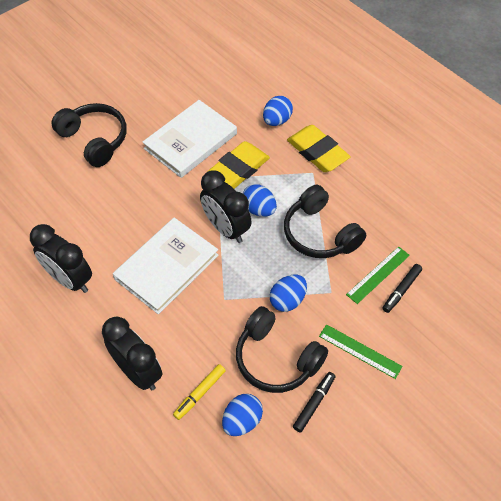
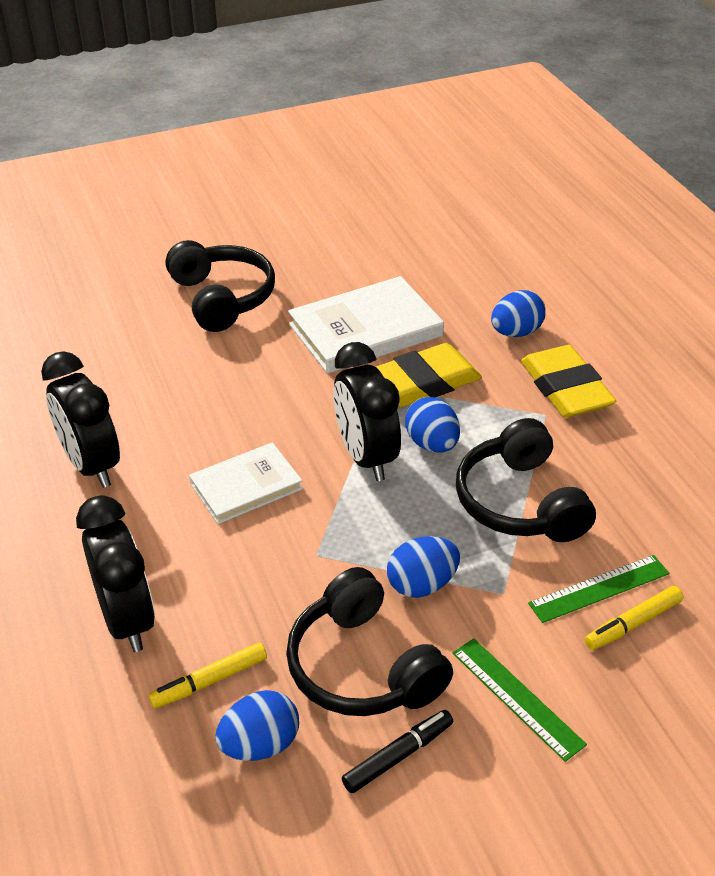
camera: 20 degrees right, 15 degrees down
white book [113,218,219,314] -> white book [189,442,303,524], size x0.63
black marker [383,264,422,313] -> yellow marker [585,586,683,650]

